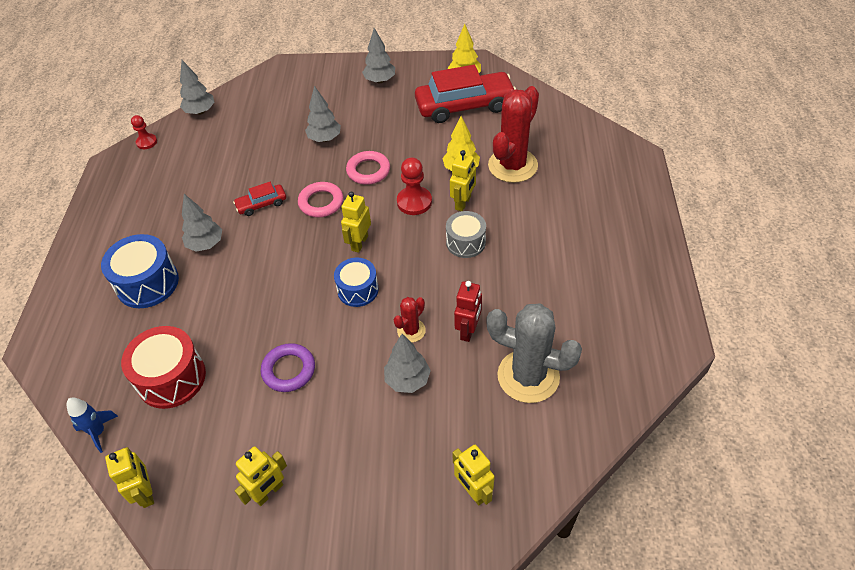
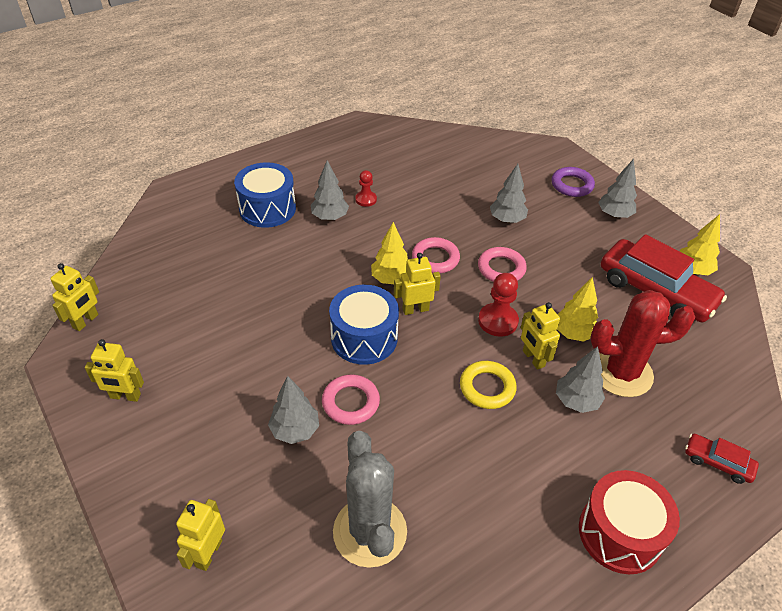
camera: 50 degrees right, 5 degrees down
blue rocket [66,398,118,453] -> none
red drum [121,326,206,409] -> red drum moved to [579,470,680,574]
red pawn [131,115,157,149] -> red pawn moved to [355,170,377,207]
grey tree [180,60,215,115] -> grey tree moved to [556,346,605,413]
red car [233,182,286,216] -> red car moved to [685,434,759,484]
purple ring [261,343,315,392] -> purple ring moved to [552,167,595,197]
blue drum [334,258,379,307] -> blue drum [329,285,399,365], size x1.53
red cactus [393,297,426,342] -> pink ring [322,375,380,425]
grey drum [446,211,486,258] -> yellow ring [460,361,517,409]
yellow robot [450,150,476,211] -> yellow robot turned 75 degrees clockwise [521,302,560,370]
red robot [454,281,482,342] -> none
none -> yellow tree [371,222,408,284]

